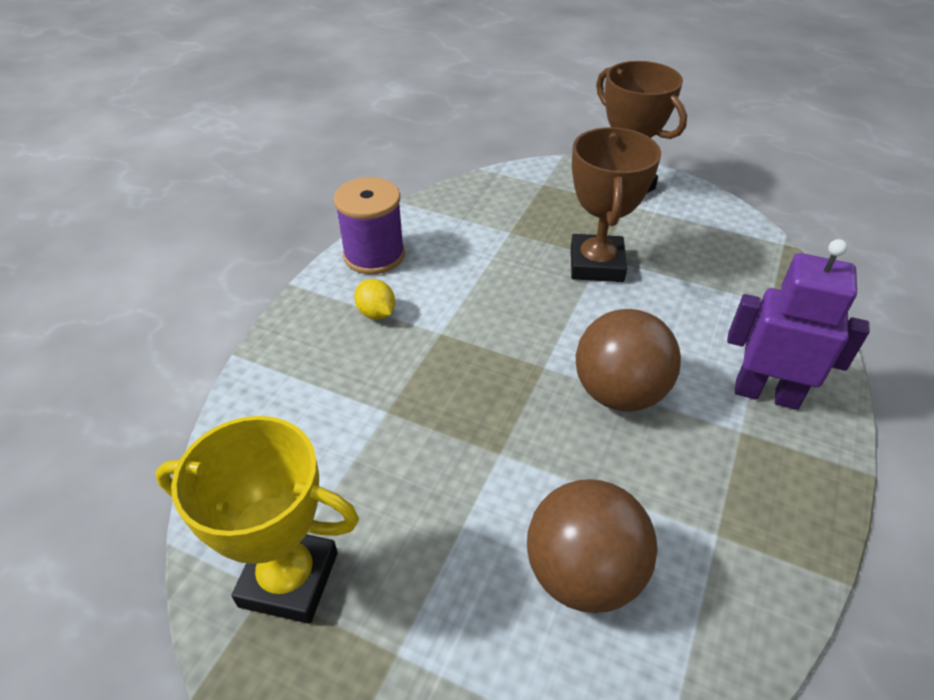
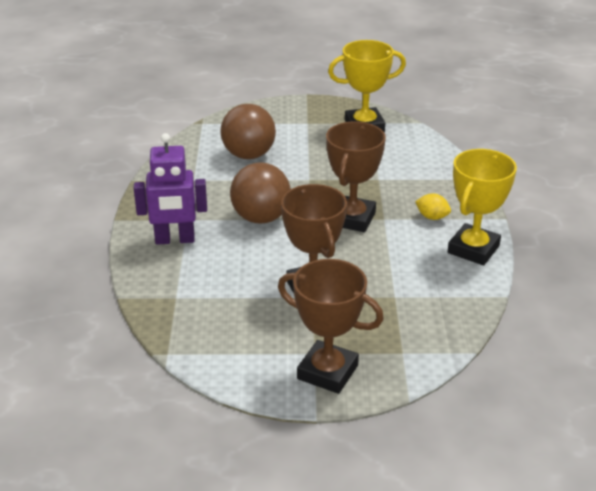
camera: 155 degrees right, 10 degrees down
purple spool [334,177,405,274] -> yellow trophy [448,149,517,265]
none -> brown trophy [326,122,386,232]

